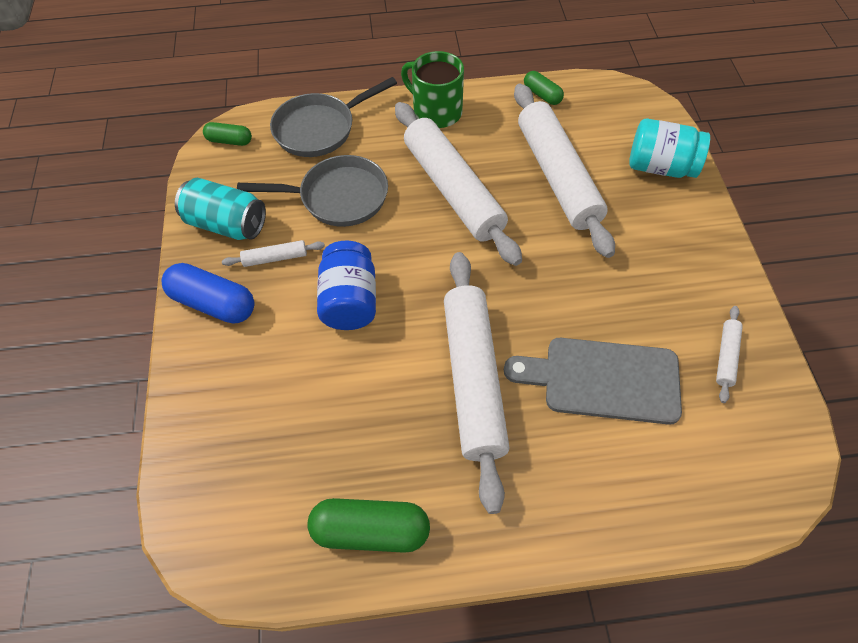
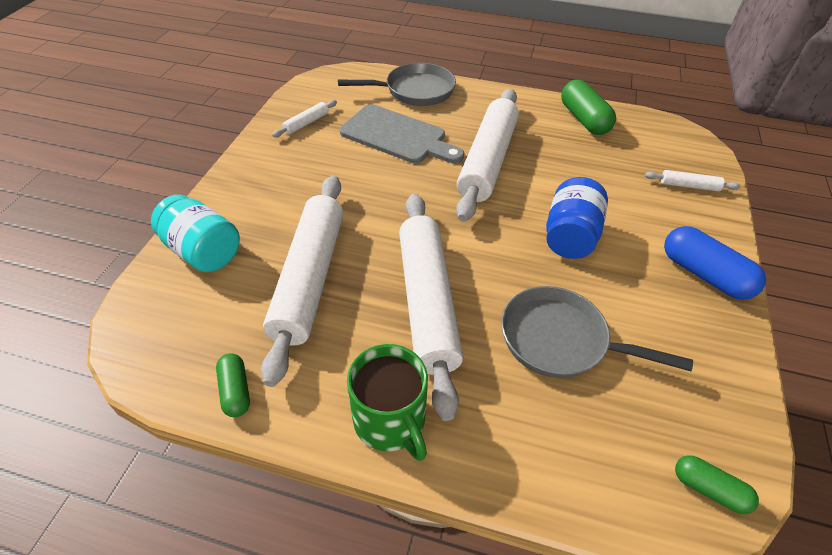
camera: 160 degrees left, 10 degrees down
turquoise can [175,178,266,240] -> none
white rolling pin [222,240,325,267] -> white rolling pin moved to [645,170,741,192]
grey pan [270,77,397,157] -> grey pan moved to [338,63,456,106]
green capsule [307,498,430,553] -> green capsule turned 45 degrees clockwise [561,80,616,135]

